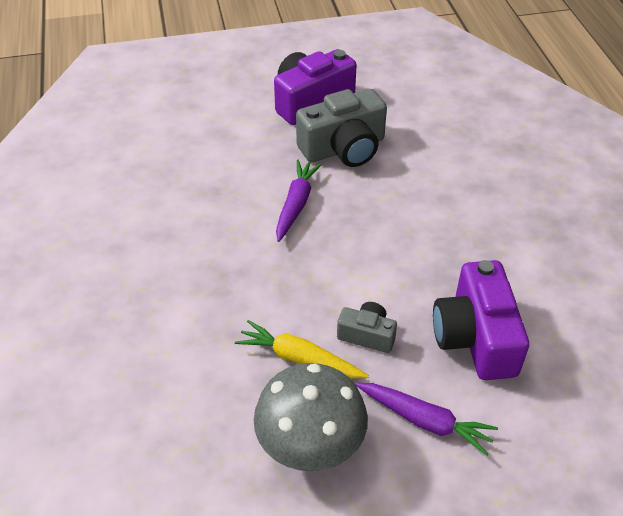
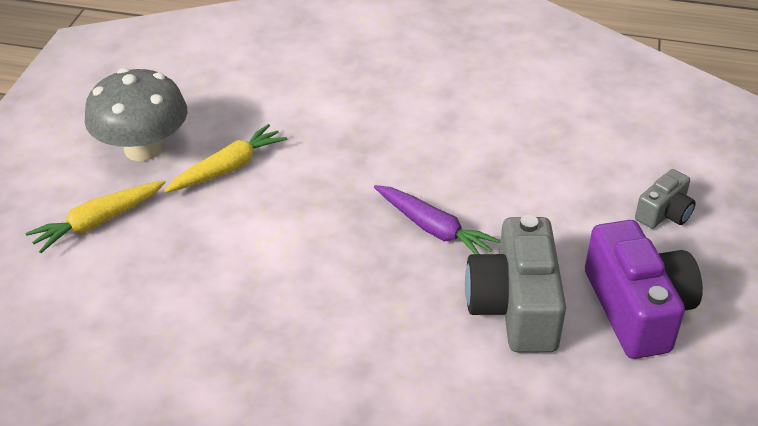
camera: 115 degrees right, 5 degrees down
grey camera [337,302,397,353] -> grey camera moved to [635,169,696,229]
purple carrot [355,383,498,456] -> yellow carrot [26,180,166,253]
purple camera [433,260,529,380] -> none

